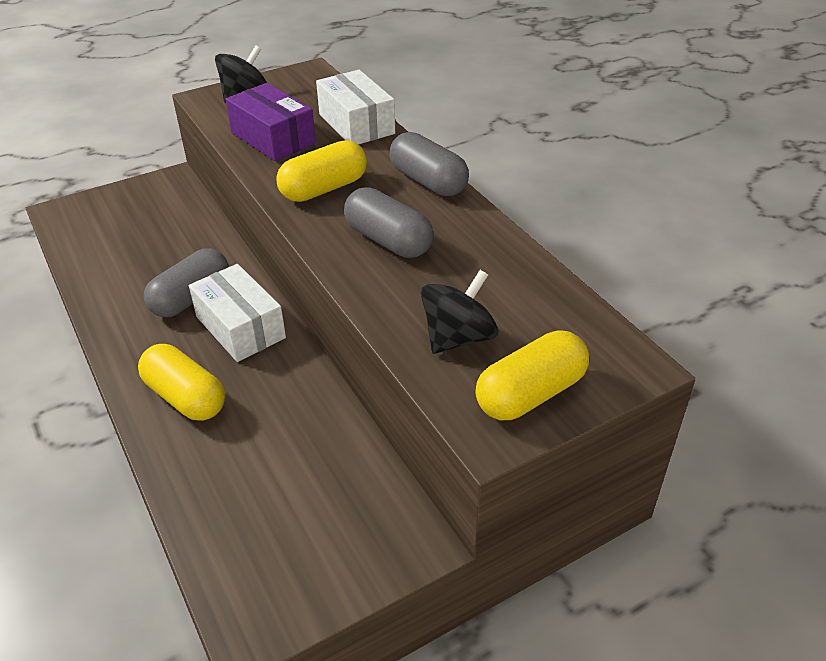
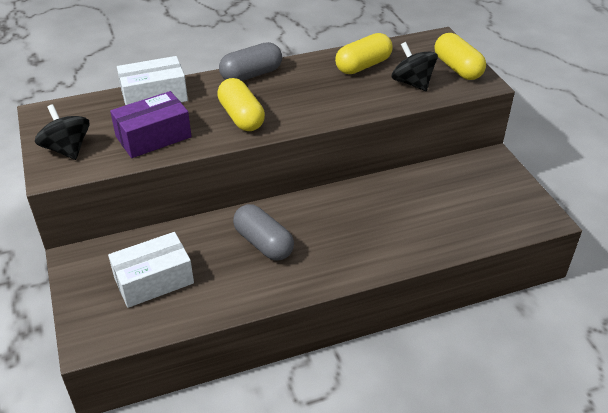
camera: 80 degrees left, 0 degrees up
yellow capsule [138,344,225,421] -> yellow capsule moved to [335,33,393,74]
white box [189,264,286,362] -> white box moved to [108,232,194,308]
grey capsule [344,187,433,258] -> none

